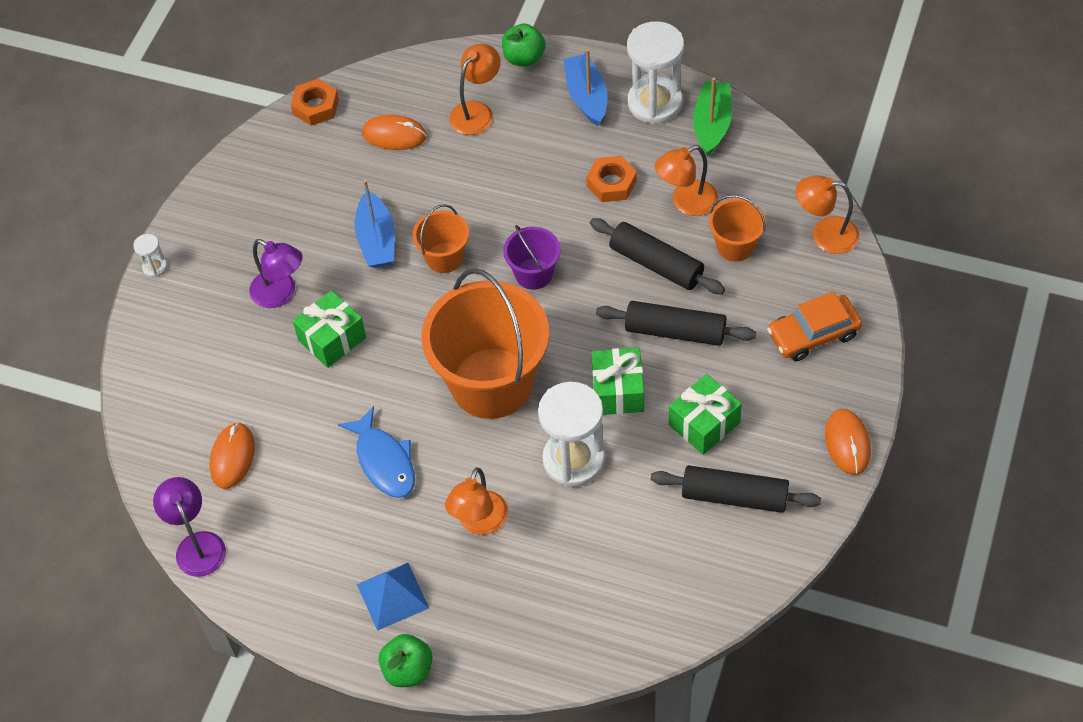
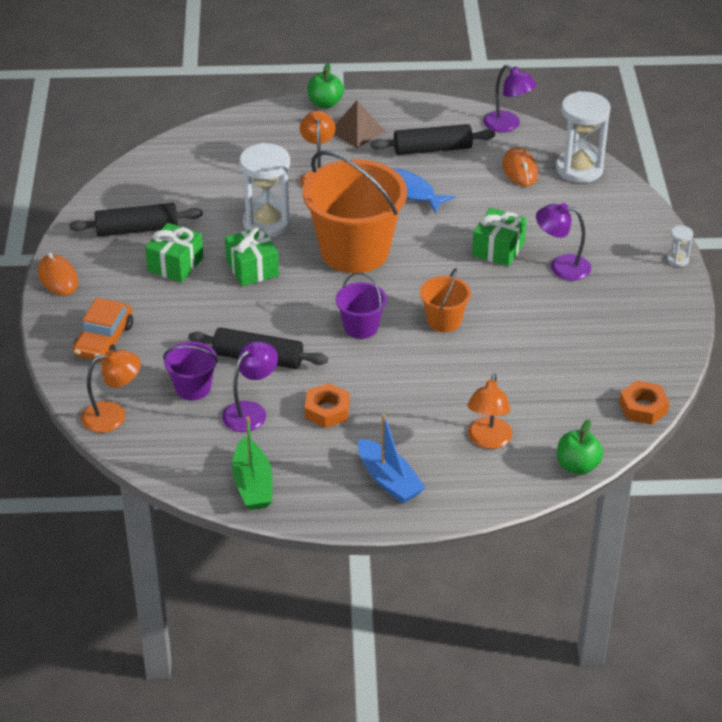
camera: 155 degrees right, 15 degrees down
blue boat [355,180,395,268] -> none
blue pyramid [357,563,429,631] -> brown pyramid [334,100,385,148]
orange mouse [362,114,427,150] -> none
green apple [502,24,545,67] -> green apple moved to [557,419,603,475]
black rolling pin [596,301,756,346] -> black rolling pin moved to [371,124,495,155]
white hourglass [627,21,684,124] -> white hourglass moved to [556,91,611,183]
orange lamp [655,145,718,216] -> purple lamp [222,341,278,432]
orange bucket [709,195,766,262] -> purple bucket [163,341,218,400]
orange car [767,291,862,361] -> orange car turned 150 degrees clockwise [73,298,133,362]

